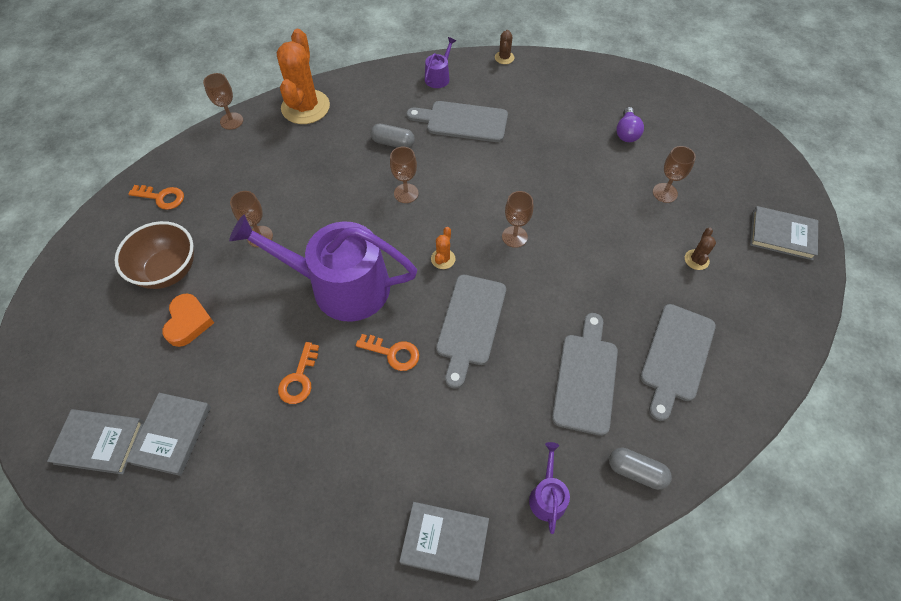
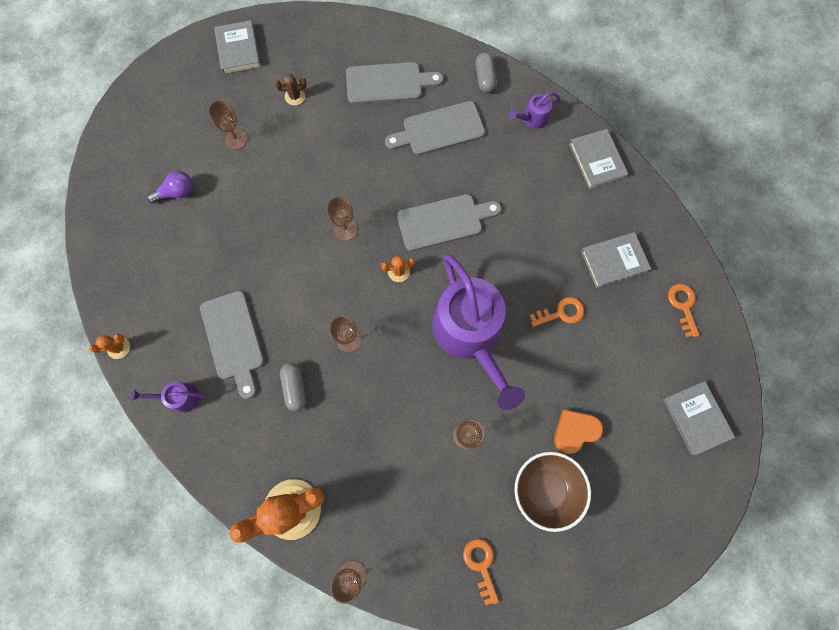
camera: 120 degrees left, 15 degrees up
grey book [126,393,211,476] -> grey book moved to [581,232,651,288]
orange key [356,334,419,371] -> orange key moved to [668,284,699,337]
brown cactus [495,30,514,64] -> orange cactus [89,334,130,359]

